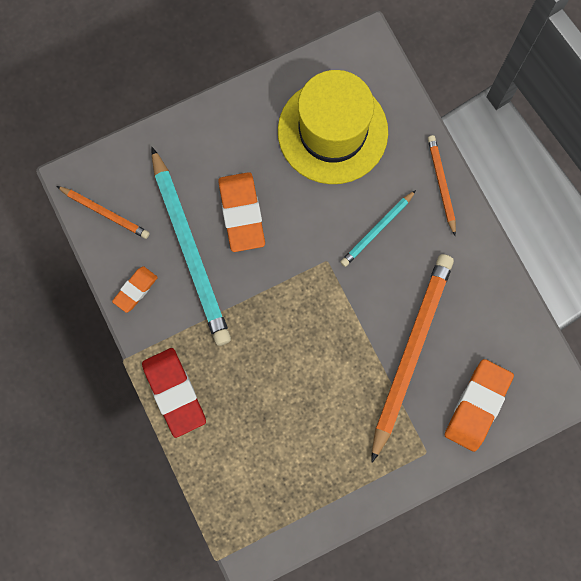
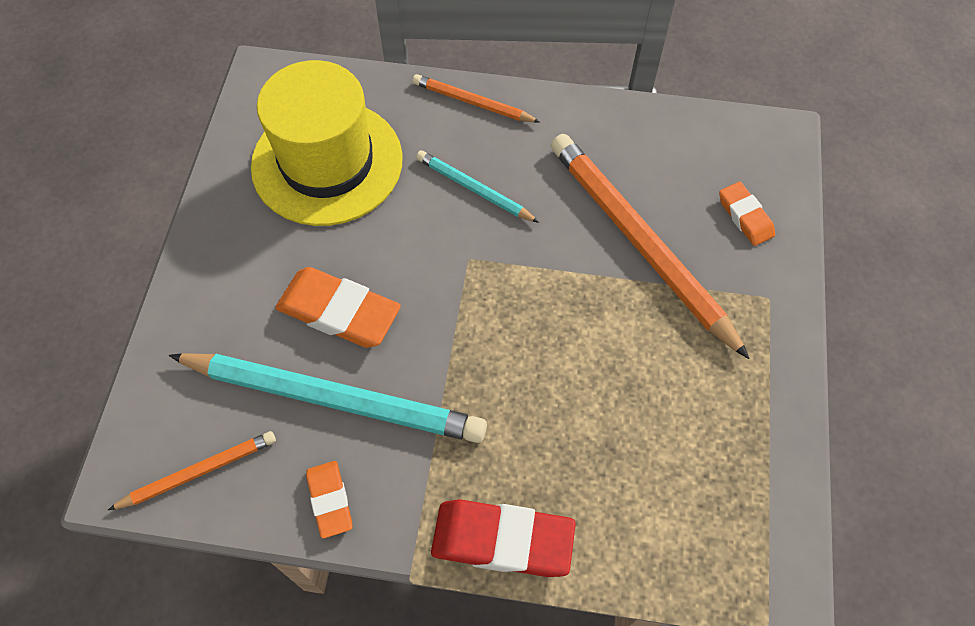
camera: 55 degrees left, 15 degrees down
turquoise pencil [340,190,416,267] -> turquoise pencil turned 135 degrees clockwise [416,150,539,223]
orange eraser [445,359,514,452] -> orange eraser [719,182,775,246], size x0.57

